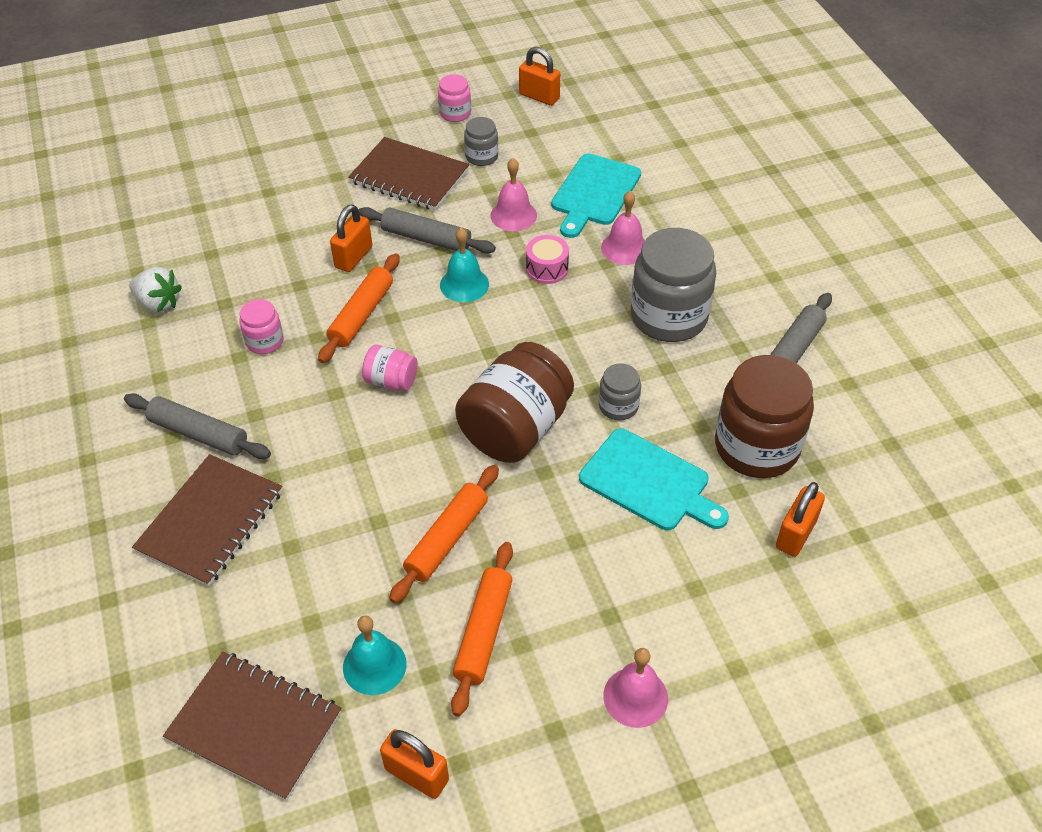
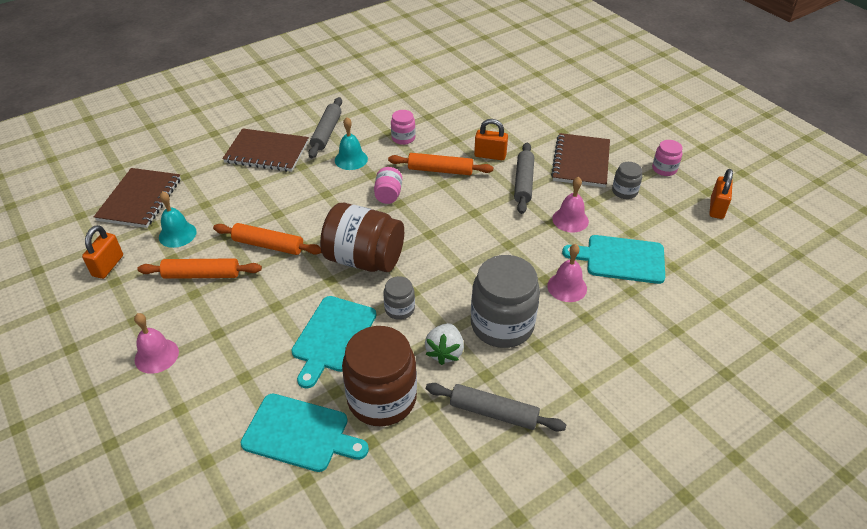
camera: 75 degrees right, 5 degrees down
white strawberry [129,267,182,312] -> white strawberry moved to [425,323,464,365]
turquoise bell [440,228,489,302] -> turquoise bell moved to [335,117,368,170]
pink drum [526,235,569,284] -> none
orange padlock [776,482,825,557] -> turquoise cutting board [240,394,369,472]

